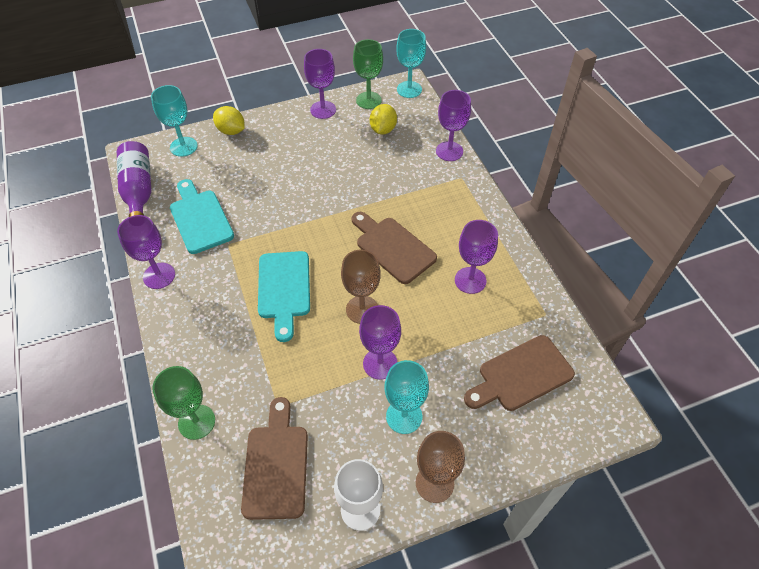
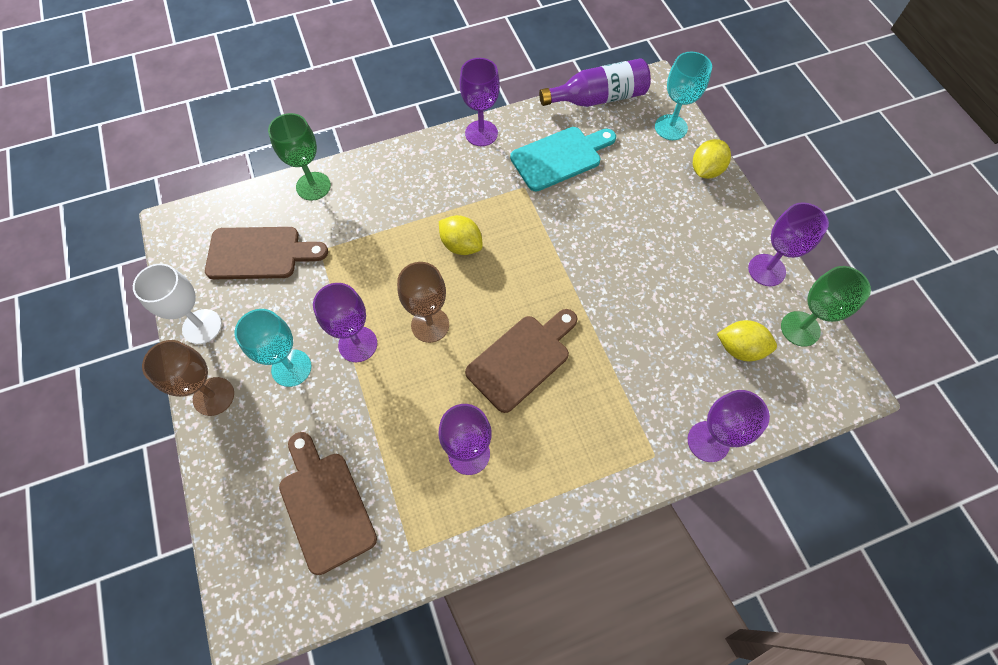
camera: 90 degrees right, 10 degrees up
turquoise cutting board [258,251,310,342] -> yellow lemon [439,215,483,255]
turquoise goblet [396,29,426,98] -> none

